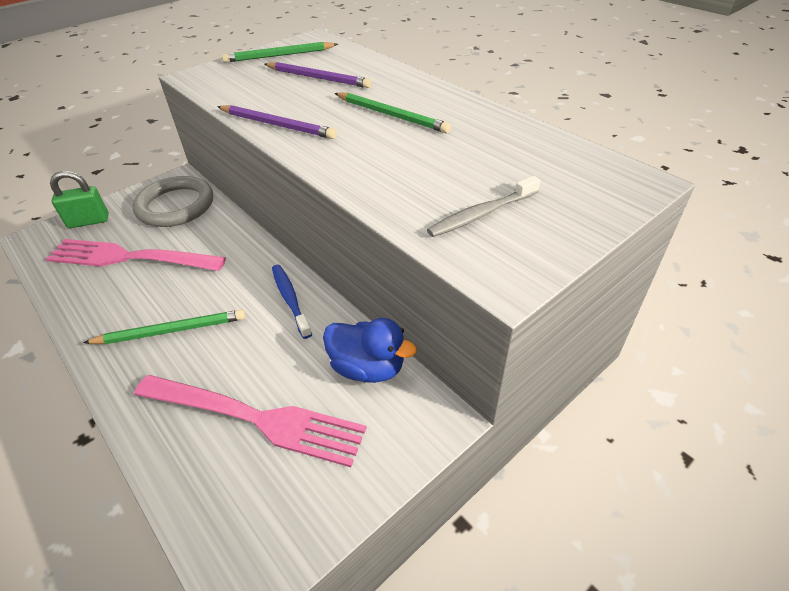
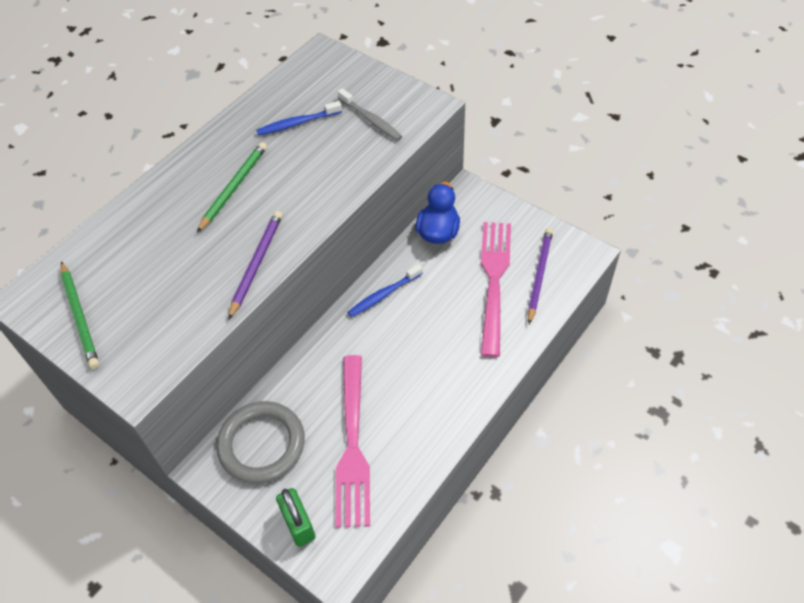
camera: 100 degrees left, 10 degrees up
green pencil [83,310,245,344] -> none
purple pencil [265,62,372,88] -> purple pencil moved to [528,228,553,324]
none -> blue toothbrush [256,101,342,136]

